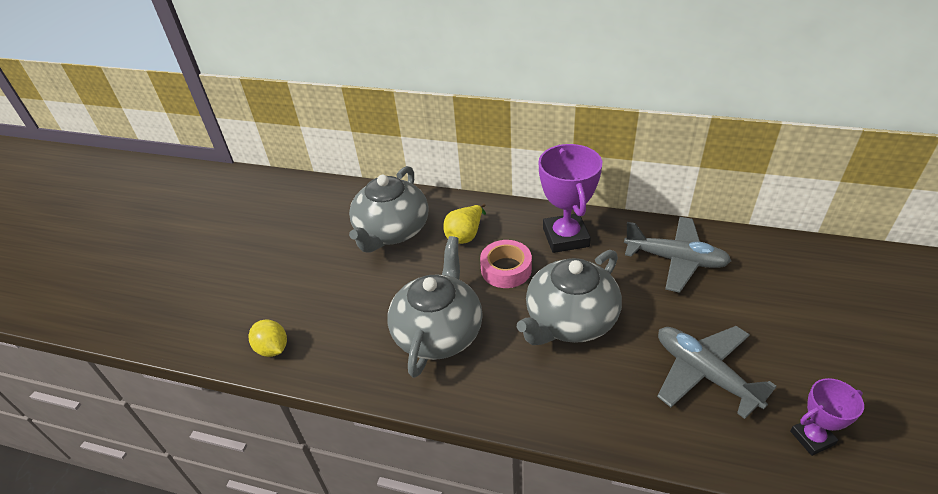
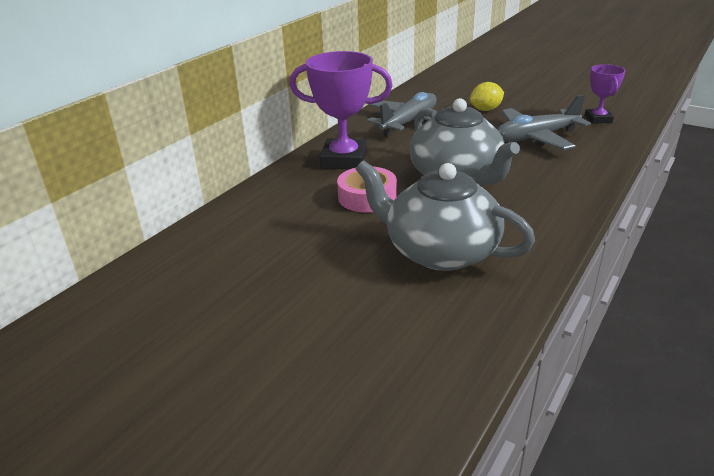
camera: 75 degrees left, 10 degrees down
yellow lemon [249,320,287,357] -> yellow lemon moved to [470,82,504,111]
grey teapot [349,166,429,253] -> none
yellow pear [443,204,486,244] -> none

